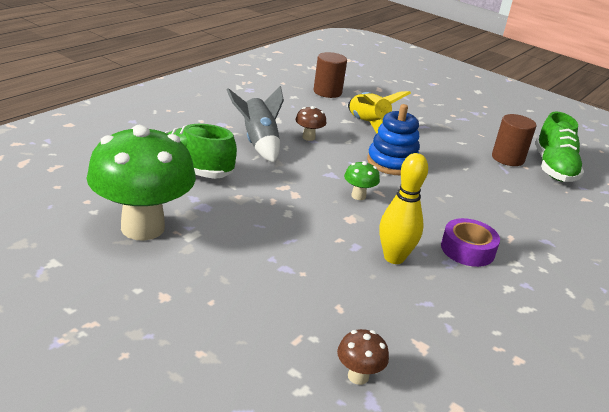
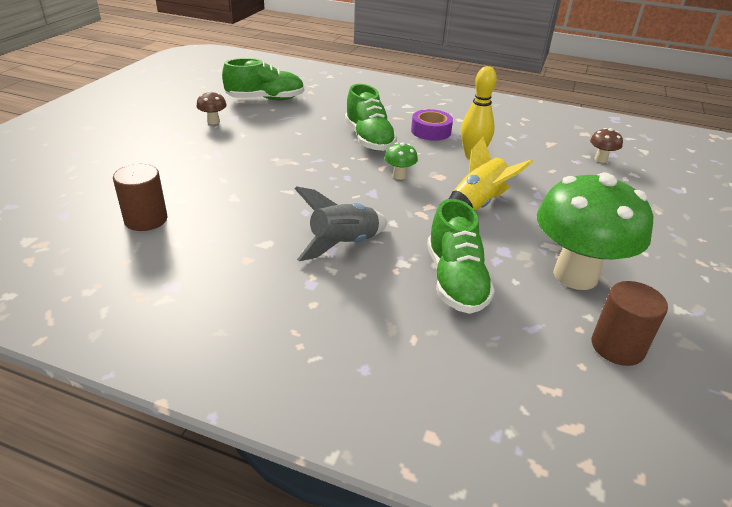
camera: 105 degrees left, 5 degrees up
brown mushroom [295,106,326,141] -> brown mushroom moved to [197,91,227,125]
yellow rocket [348,91,411,133] -> yellow rocket moved to [449,137,533,211]
blue stacking toy [367,104,420,175] -> none
brown cylinder [492,114,537,166] -> brown cylinder moved to [592,281,668,366]
none -> green shoe [345,84,397,151]

